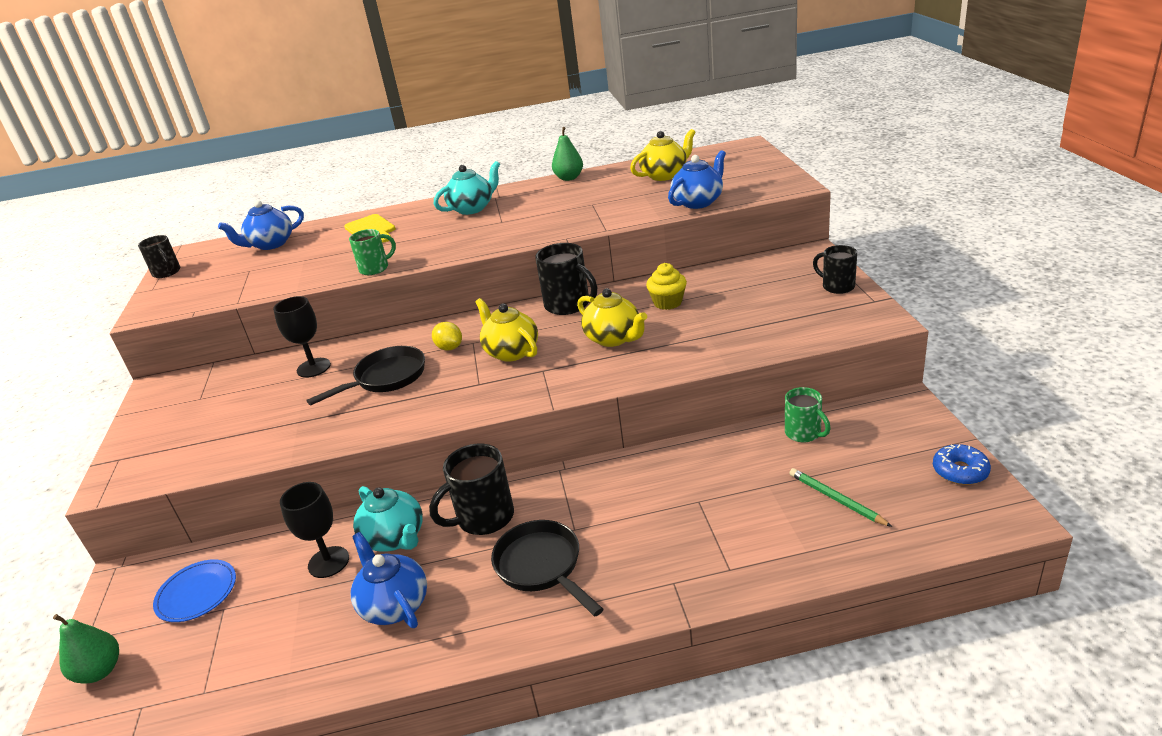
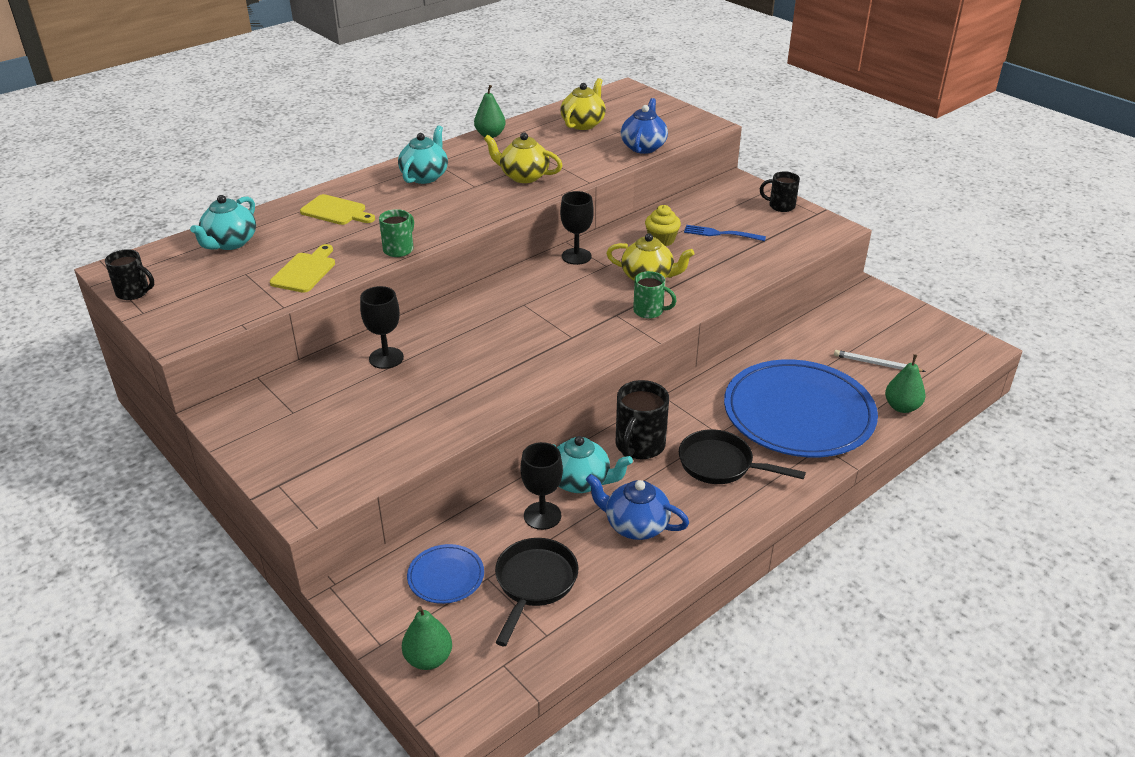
camera: 35 degrees left, 5 degrees up
blue teapot [218,200,304,250] -> turquoise teapot [190,195,256,250]
black pan [307,346,425,405] -> black pan moved to [495,538,579,646]
yellow lemon [432,322,462,351] -> none
yellow teapot [475,298,538,362] -> yellow teapot moved to [484,132,563,183]
black mug [535,243,597,315] -> black goblet [560,191,594,265]
green mug [785,387,831,442] -> green mug moved to [633,271,677,319]
green pencil [789,468,892,527] -> white pencil [834,350,926,372]
blue donut [933,444,991,485] -> none
none -> yellow cutting board [270,244,335,293]
none -> blue fork [684,225,766,241]
none -> blue plate [724,359,878,457]
none -> green pear [885,354,926,413]

